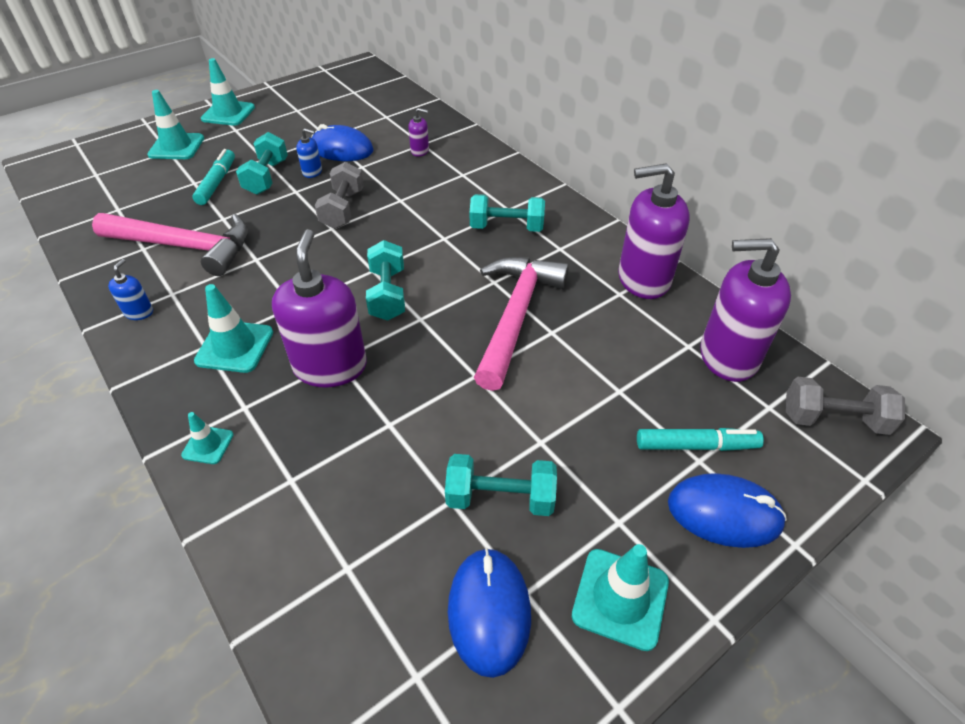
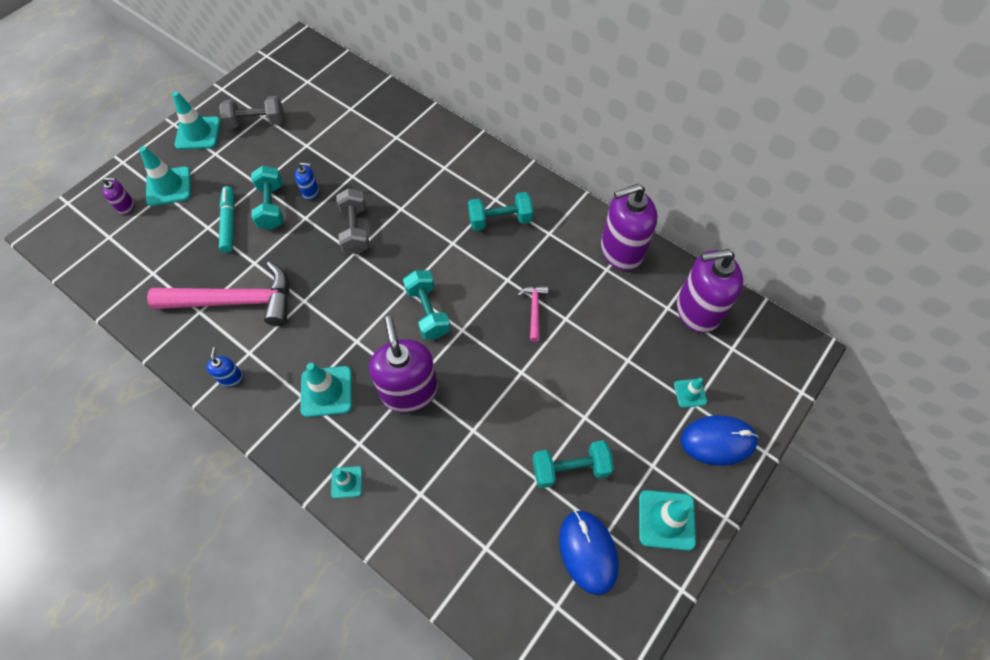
camera: 15 degrees left, 15 degrees up
blue mouse [311,124,374,161] -> none
purple soap dispenser [408,108,429,157] -> purple soap dispenser moved to [103,178,135,215]
pink hammer [474,257,569,391] -> pink hammer [517,286,548,342], size x0.45
turquoise marker [637,428,764,451] -> turquoise traffic cone [674,378,707,408]
grey dumbbell [786,377,905,435] -> grey dumbbell moved to [219,96,284,129]

